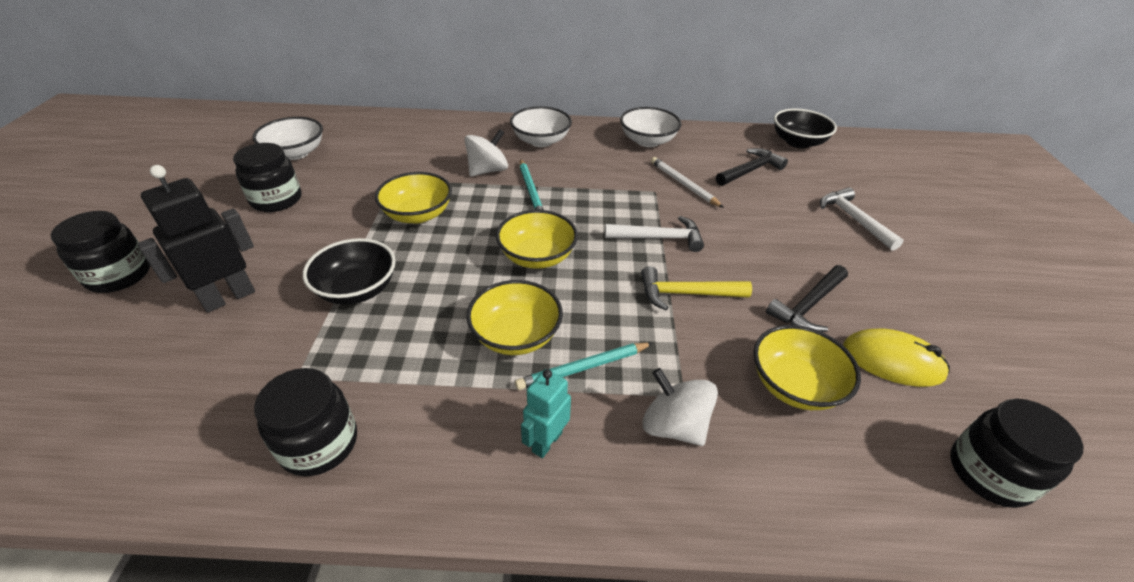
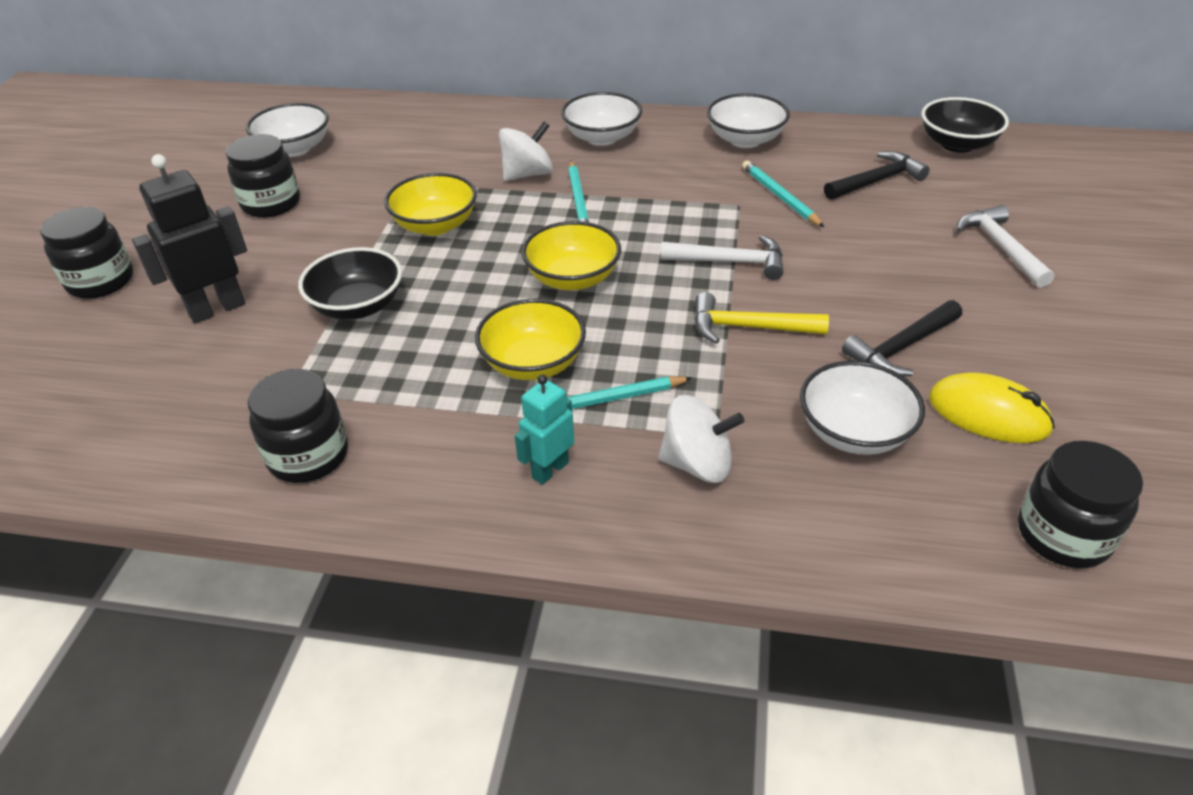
camera: 10 degrees right, 0 degrees up
white spinning top [643,368,718,446] -> white spinning top turned 135 degrees clockwise [658,395,744,483]
white pencil [651,157,724,208] -> turquoise pencil [742,160,824,227]
yellow bowl [753,325,861,410] -> white bowl [800,361,925,455]

